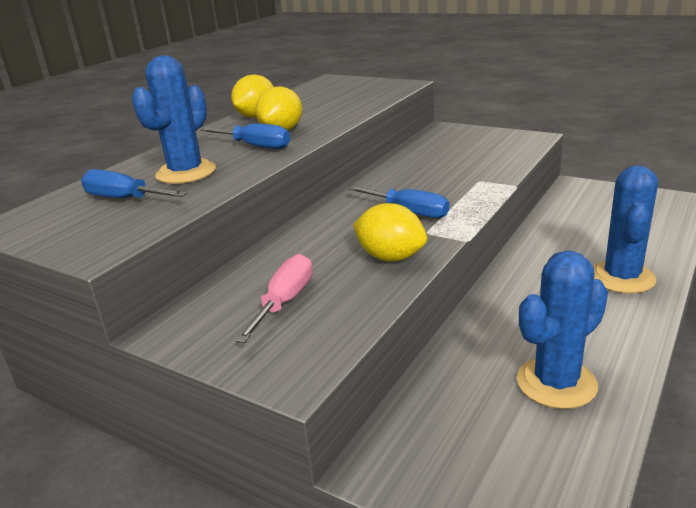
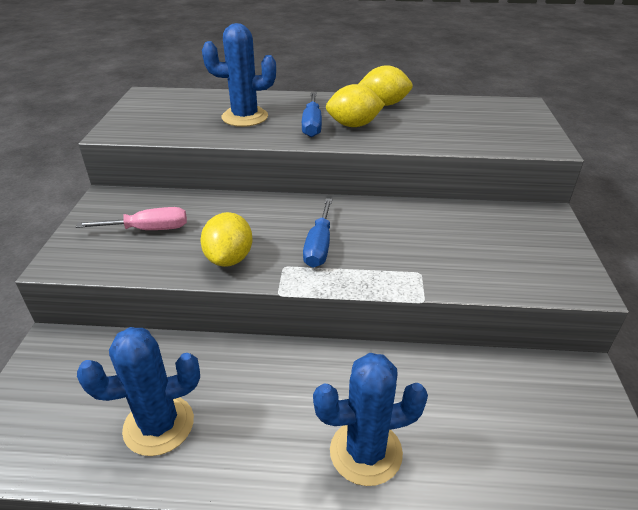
camera: 60 degrees right, 10 degrees up
blue screwdriver [81,169,187,198] -> none
blue cactus [517,251,608,409] -> blue cactus turned 45 degrees counterclockwise [77,327,200,456]

